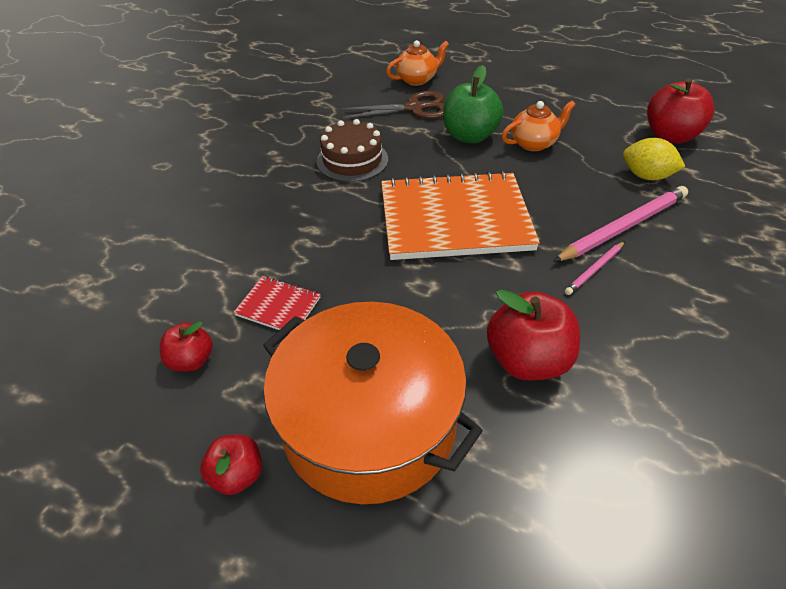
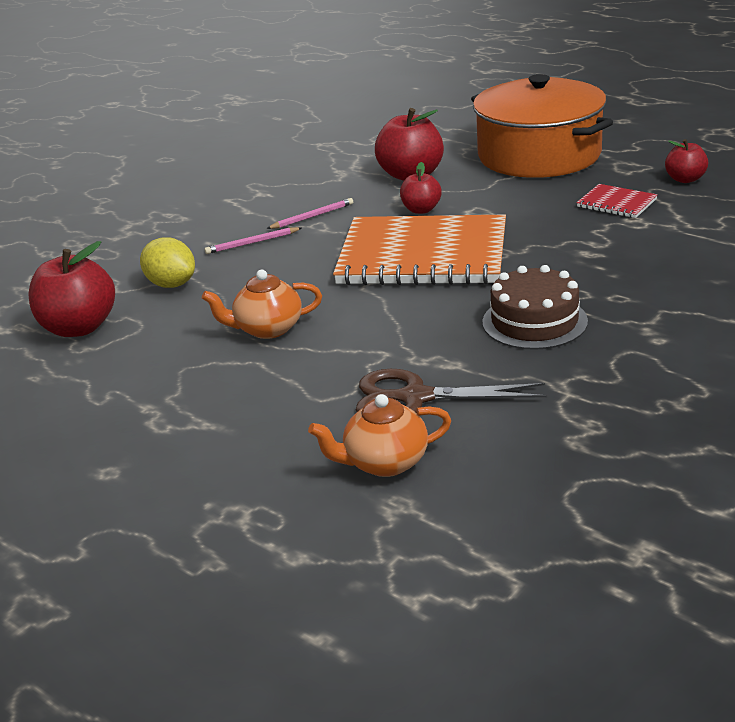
camera: 165 degrees left, 15 degrees down
red apple [200,435,262,495] -> red apple moved to [400,162,442,214]
green apple [443,65,504,143] -> none
pink pencil [553,186,688,262] -> pink pencil [204,227,302,254], size x0.51

